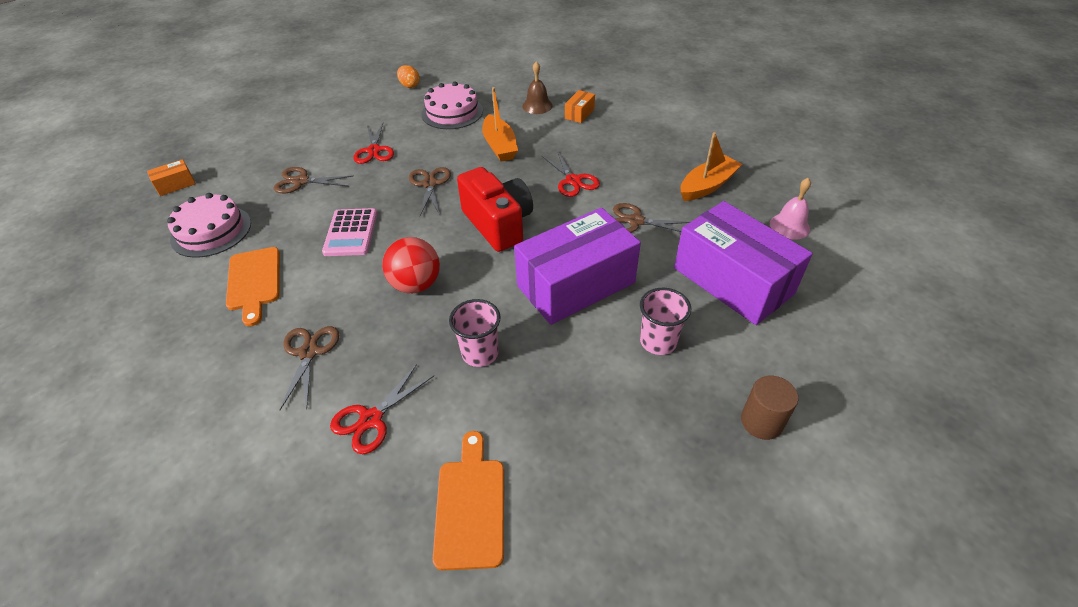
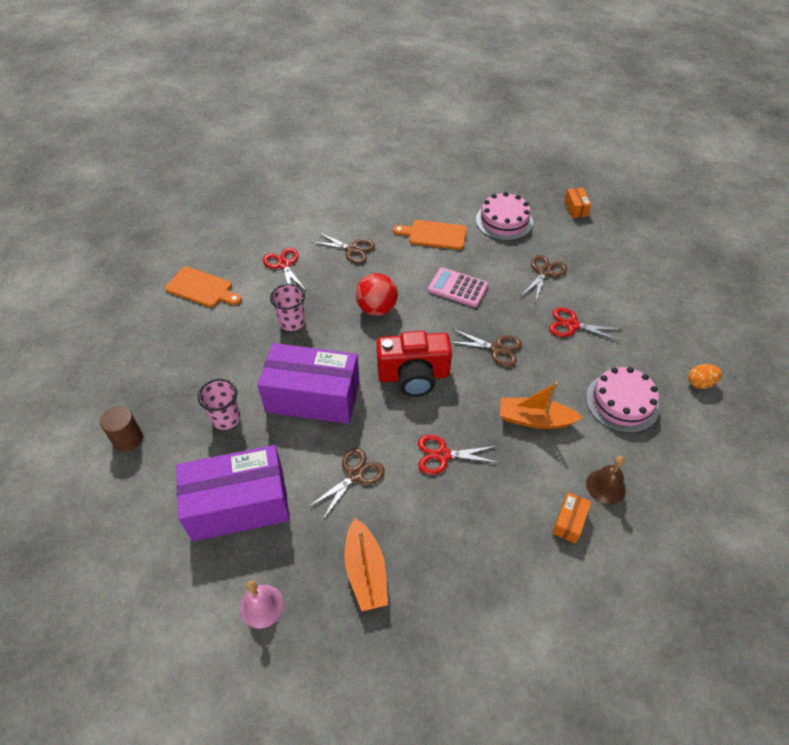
camera: 115 degrees right, 5 degrees up
purple box [514,207,641,325] -> purple box turned 75 degrees counterclockwise [258,343,360,424]
orange box [565,90,595,123] -> orange box turned 60 degrees clockwise [552,492,591,544]

